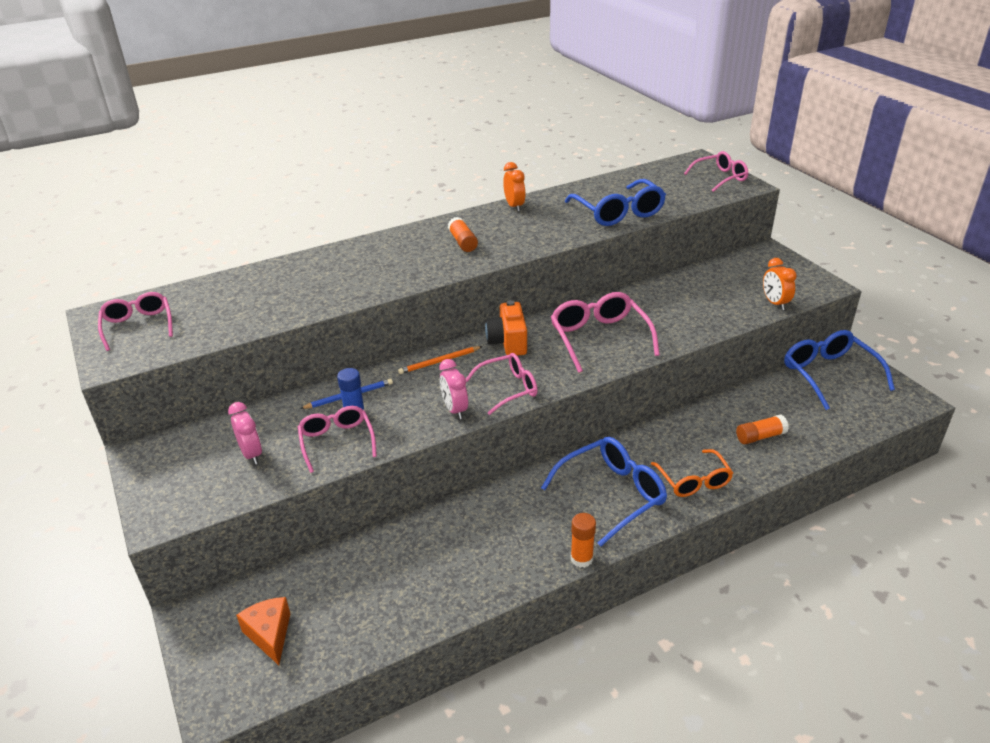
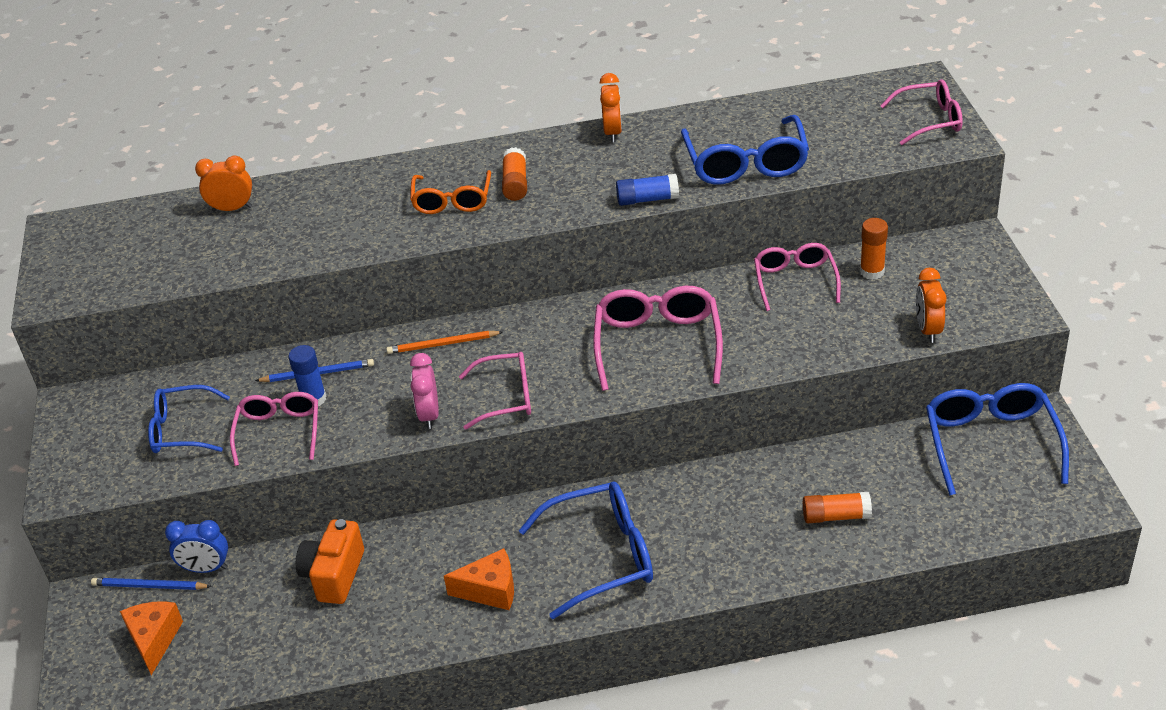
camera: 20 degrees right, 5 degrees up
pink glasses [98,292,173,351] -> pink glasses moved to [754,243,841,311]
pink clock [228,402,262,464] -> blue glasses [148,385,230,453]
orange camera [485,300,527,356] -> orange camera moved to [296,519,364,604]
orange glue stick [571,513,596,568] -> orange glue stick moved to [860,218,888,280]
orange glasses [651,449,733,497] -> orange glasses moved to [410,170,491,214]
none -> blue pencil [91,578,212,590]
none -> blue clock [165,520,228,573]
none -> orange clock [195,155,252,212]
none -> orange cheese [444,548,514,610]
none -> blue glue stick [616,174,679,206]

